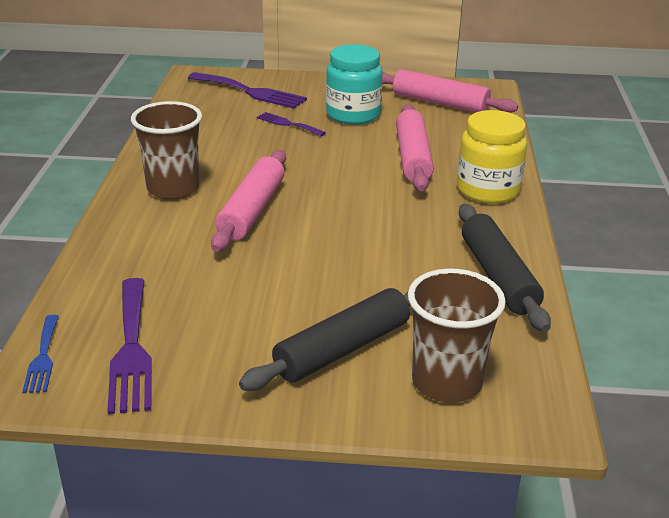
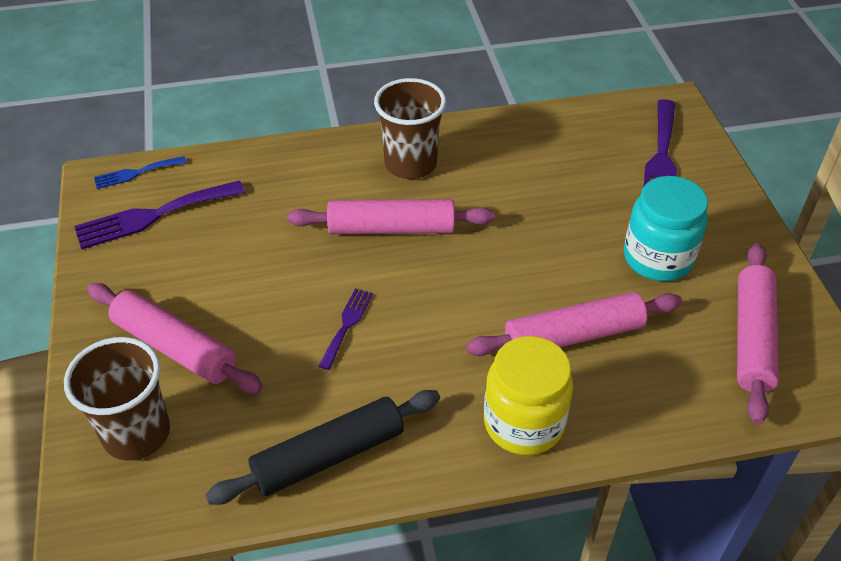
camera: 75 degrees right, 15 degrees up
black rolling pin [239,288,411,391] -> pink rolling pin [87,283,263,394]
purple fork [257,112,326,136] -> purple fork moved to [318,288,373,370]

